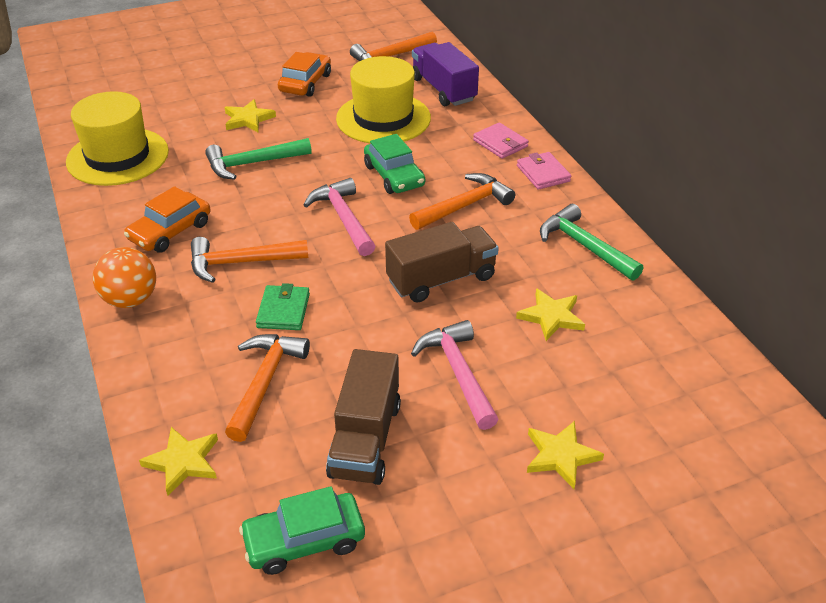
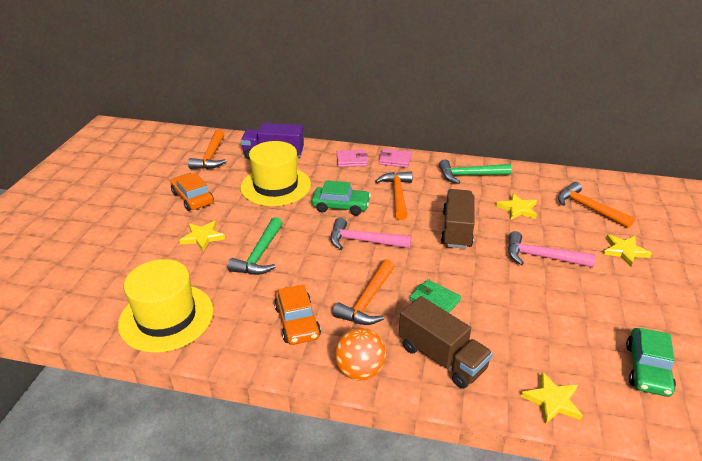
camera: 55 degrees left, 5 degrees down
orange hammer [225,334,310,442] -> orange hammer moved to [558,182,635,229]
brown truck [326,349,401,485] -> brown truck moved to [399,296,493,389]

